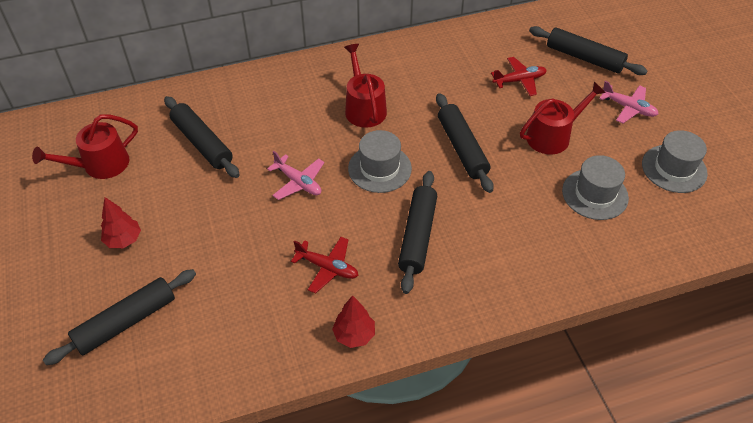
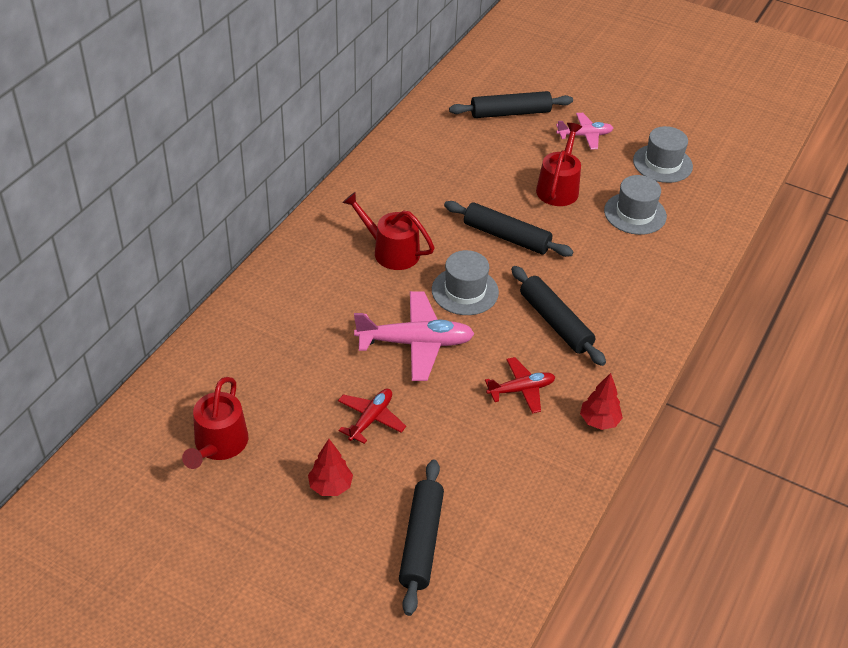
camera: 45 degrees left, 5 degrees down
black rolling pin [164,96,240,178] -> none
pink plane [267,151,324,200] -> pink plane [354,291,475,381], size x1.69
red plane [491,57,547,96] -> red plane moved to [338,389,406,444]

